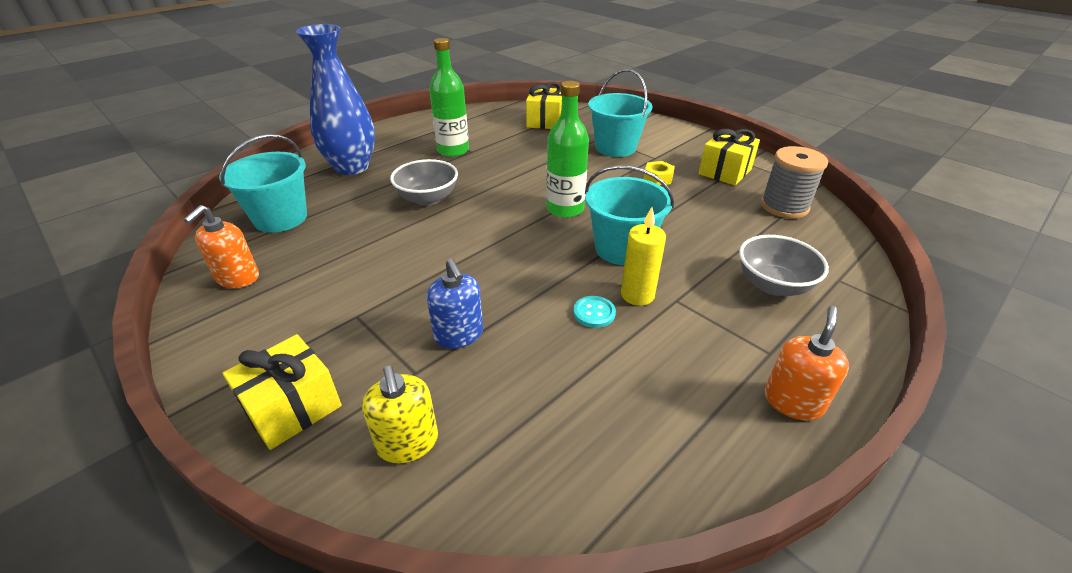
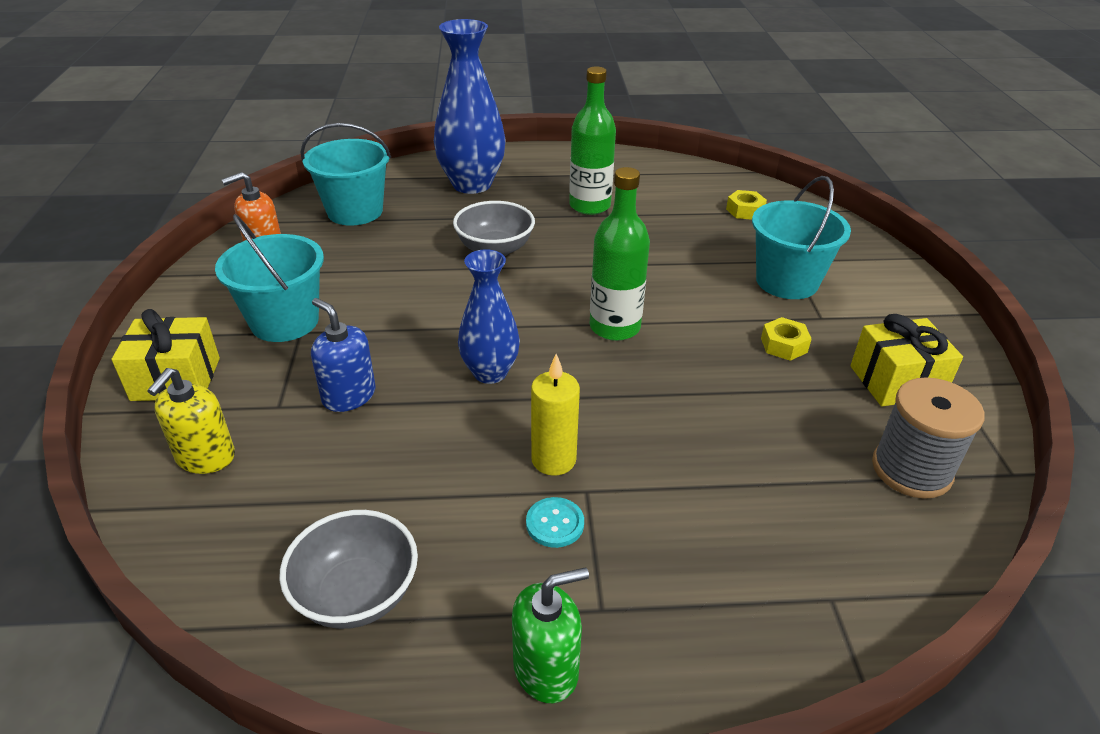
camera: 40 degrees right, 0 degrees up
blue soap dispenser [427,259,483,349] -> blue soap dispenser turned 120 degrees clockwise [311,298,375,412]
yellow gift [526,82,562,129] -> yellow nut [726,190,767,220]
turquoise button [573,296,616,328] -> turquoise button moved to [526,497,584,548]
turquoise bucket [585,165,674,265] -> turquoise bucket moved to [215,214,324,342]
grey bowl [739,235,829,296] -> grey bowl moved to [279,510,418,629]
orange soap dispenser [764,306,849,420] -> green soap dispenser [512,567,589,703]
none -> blue vase [458,249,520,384]

